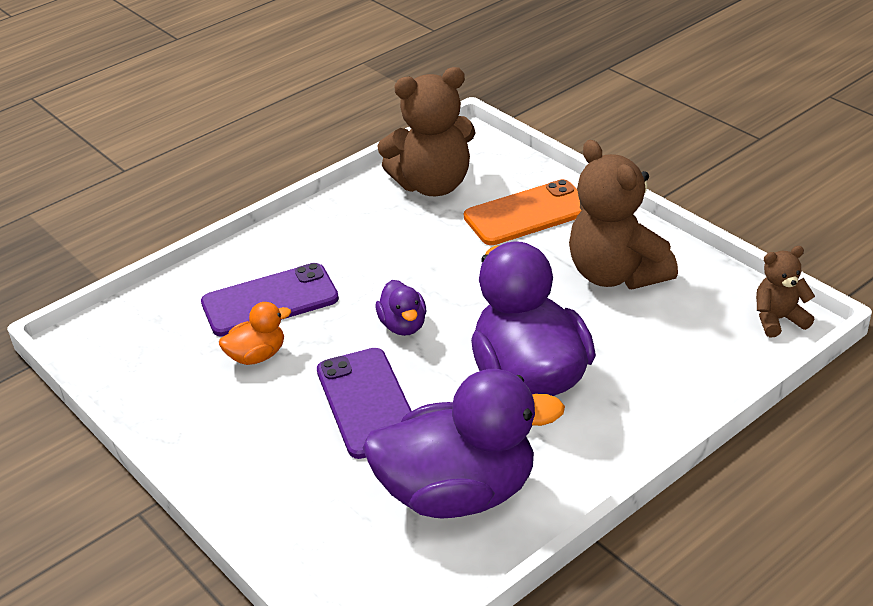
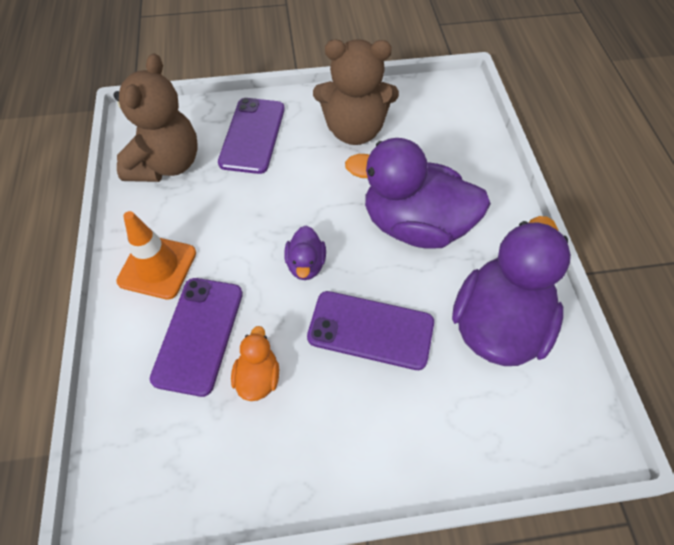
camera: 60 degrees left, 20 degrees up
purple duck [376,280,426,336] -> purple duck turned 75 degrees clockwise [284,225,326,280]
orange phone [464,179,582,245] -> purple phone [218,98,285,174]
brown teddy bear [756,246,815,337] -> none
none -> orange traffic cone [116,211,196,300]

